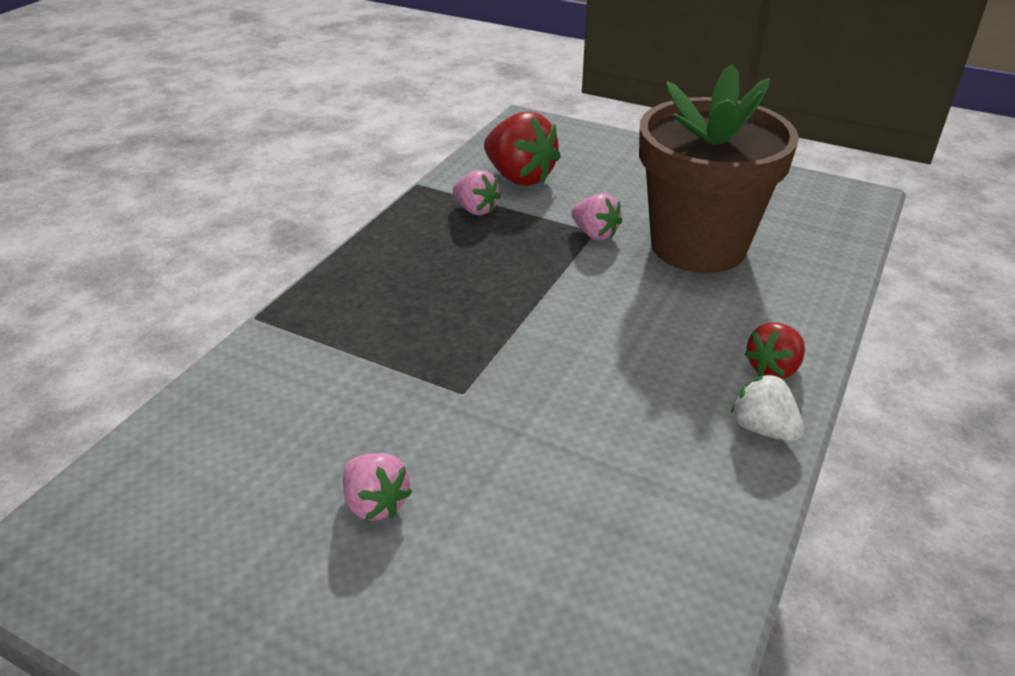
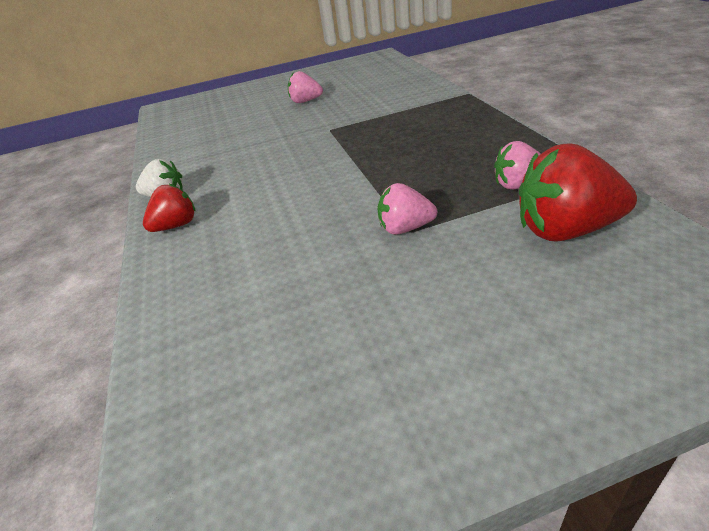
camera: 140 degrees right, 0 degrees up
brown flower pot [639,64,799,273] -> none
red strawberry [744,322,805,379] -> red strawberry turned 45 degrees clockwise [143,183,196,232]

